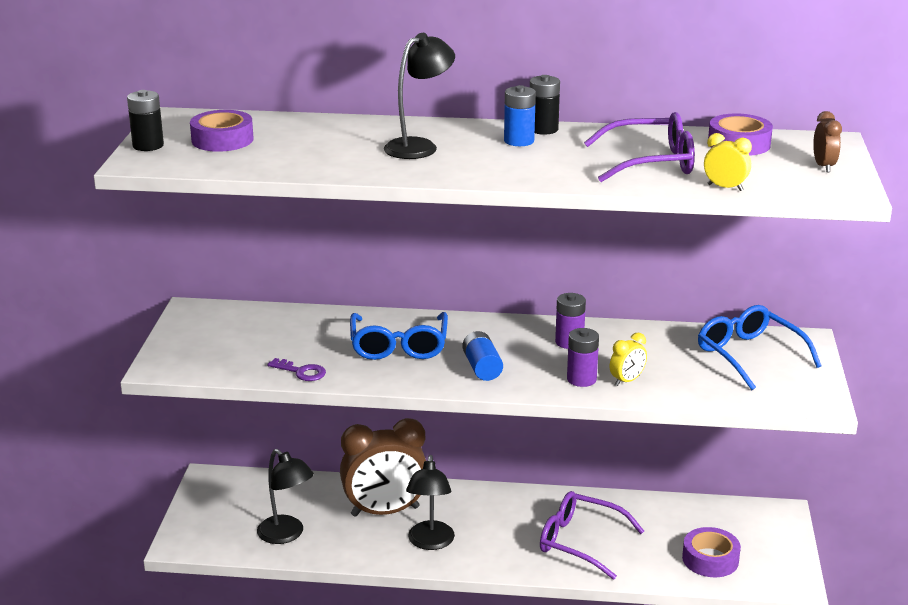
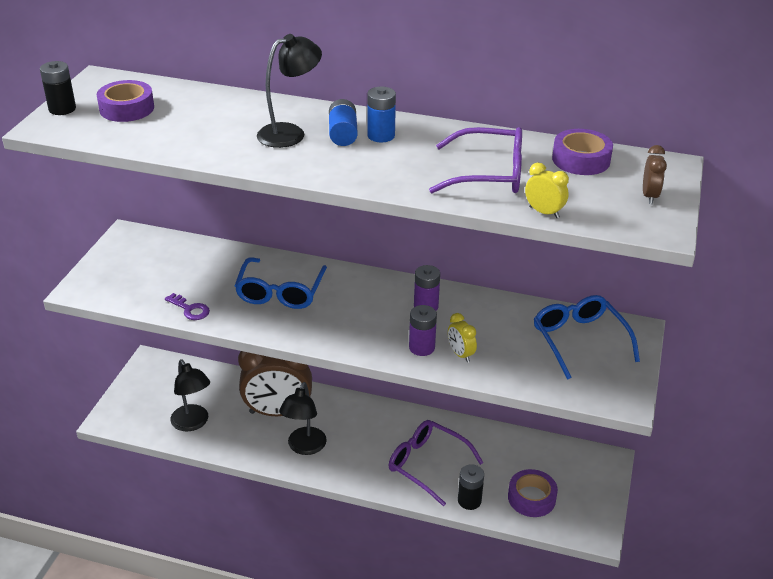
camera: 10 degrees right, 10 degrees up
blue battery [462,331,503,381] -> blue battery moved to [329,99,358,146]
black battery [530,75,560,135] -> black battery moved to [458,464,484,510]
yellow clock [610,333,647,386] -> yellow clock turned 90 degrees clockwise [448,313,477,362]

